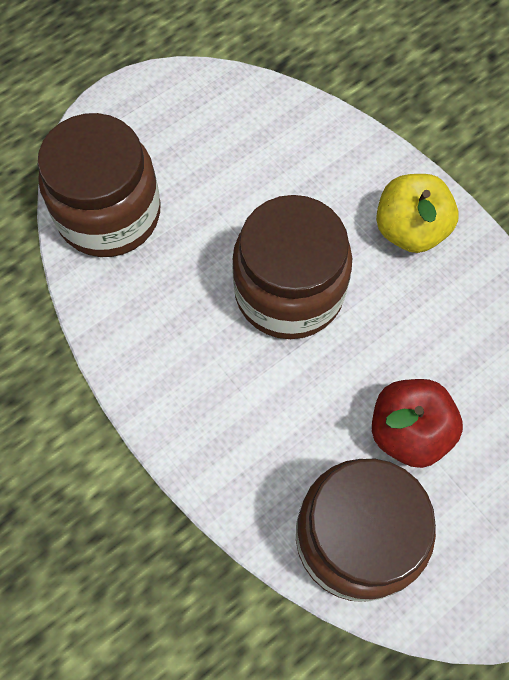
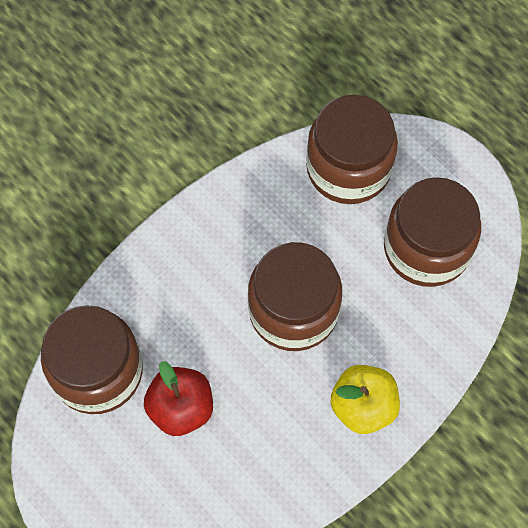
camera: 85 degrees right, 0 degrees up
none -> brown jar [384,177,481,287]

